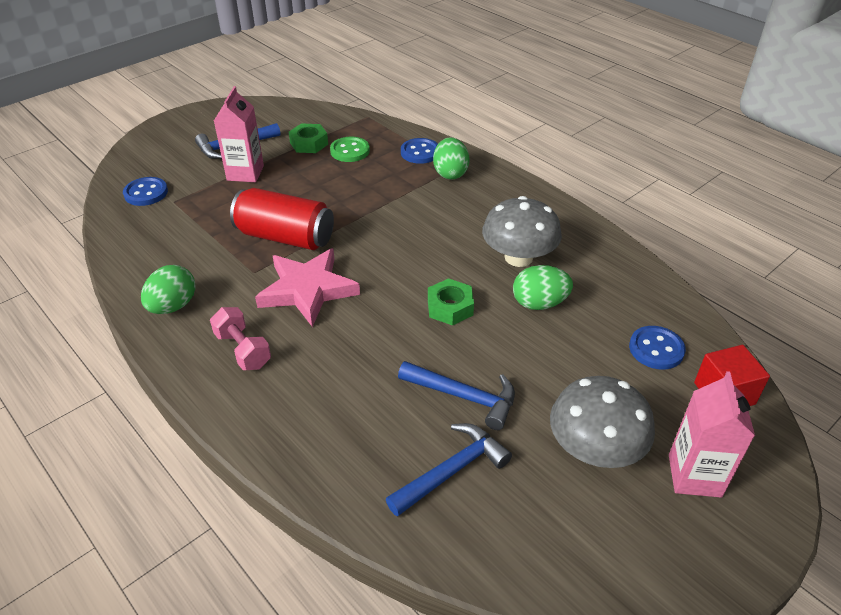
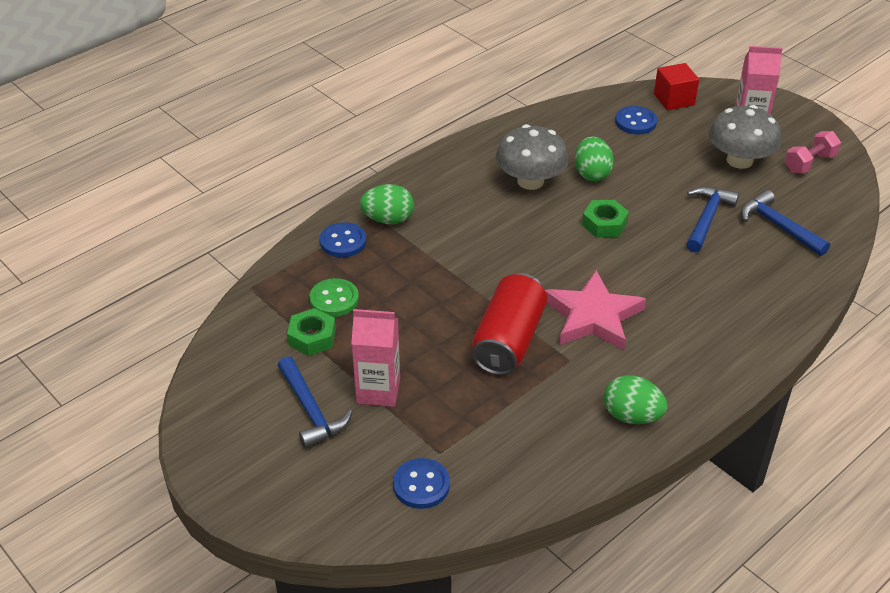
camera: 90 degrees left, 0 degrees up
pink dumbbell [210,307,271,370] -> pink dumbbell moved to [785,131,841,173]

